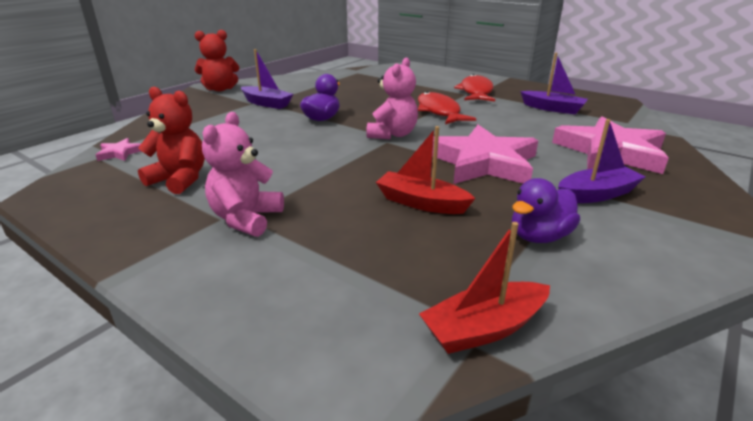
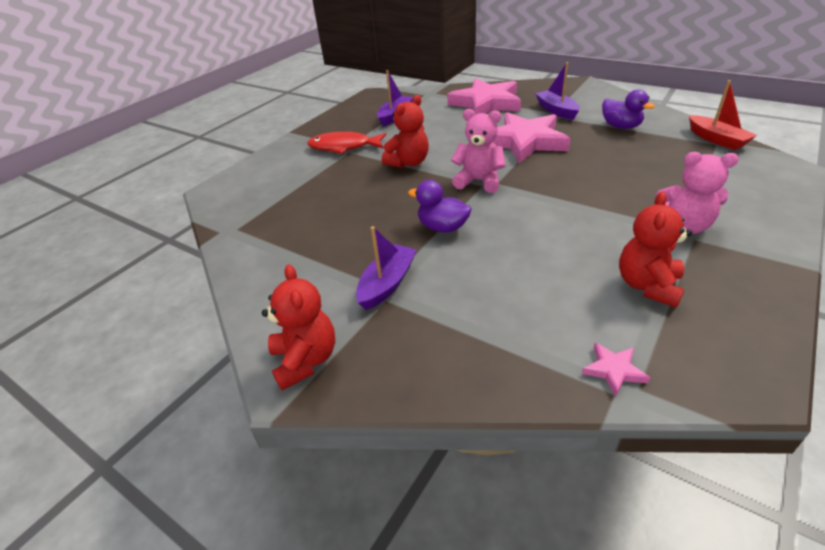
camera: 90 degrees left, 10 degrees up
red boat [376,126,475,214] -> none
red fish [418,91,476,124] -> red teddy bear [382,95,429,168]

